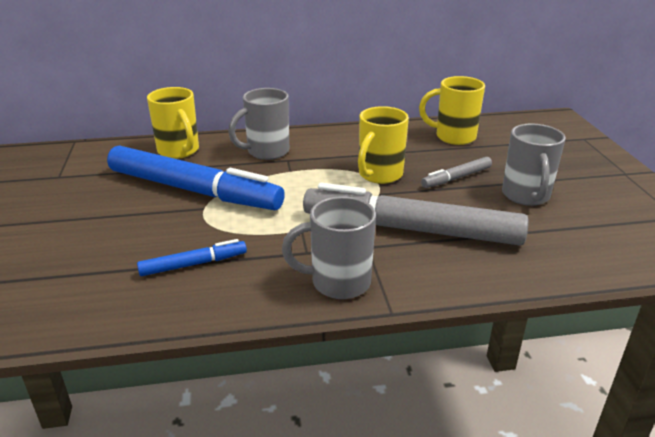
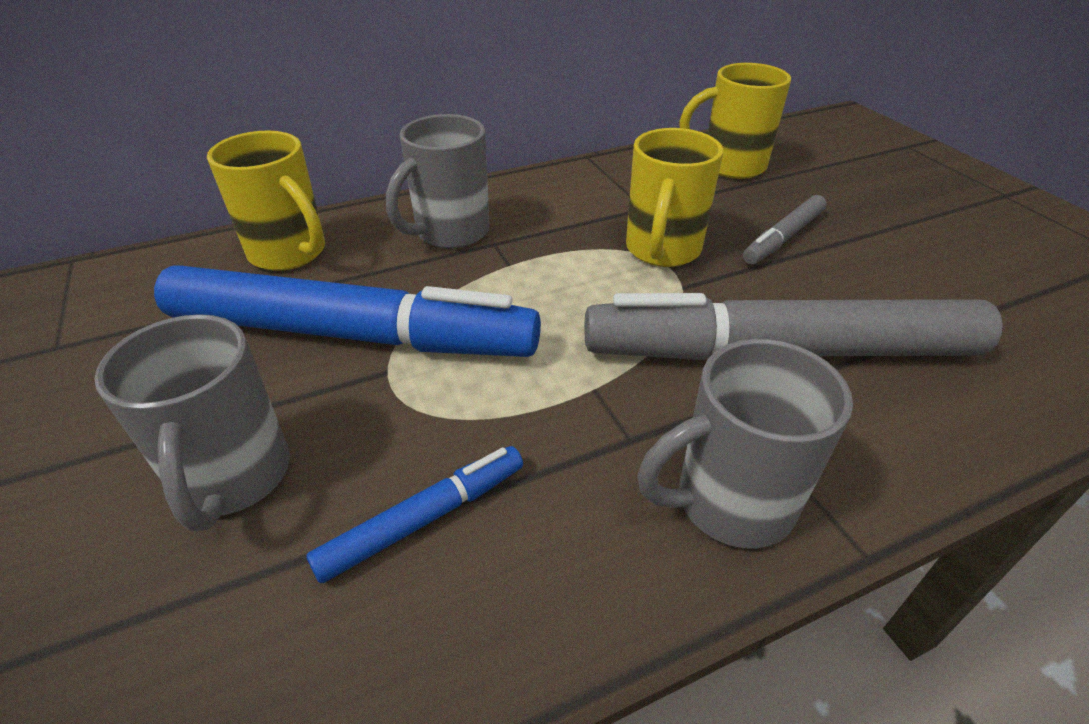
camera: 15 degrees left, 10 degrees up
grey mug [502,124,566,206] -> grey mug moved to [94,314,290,531]

